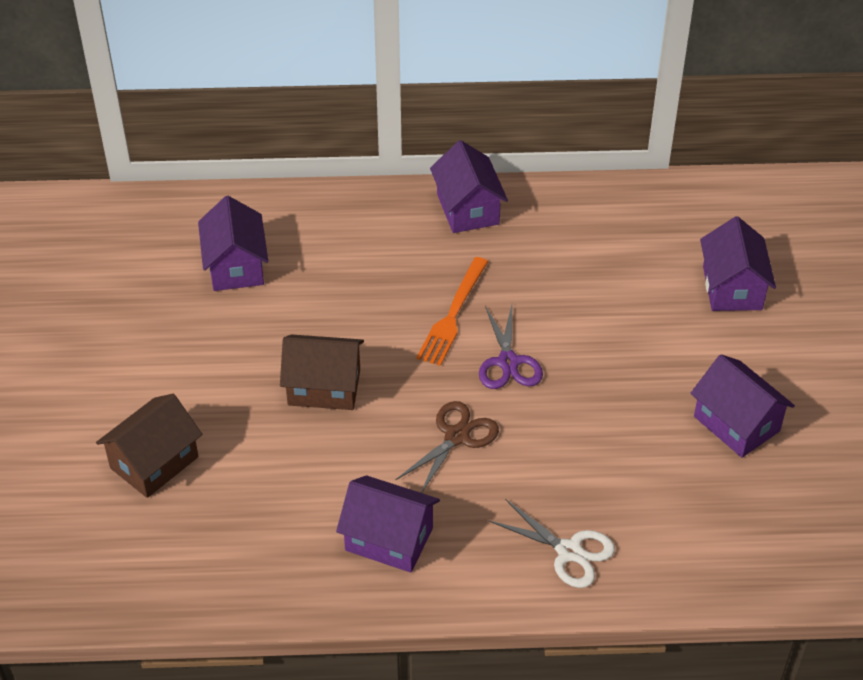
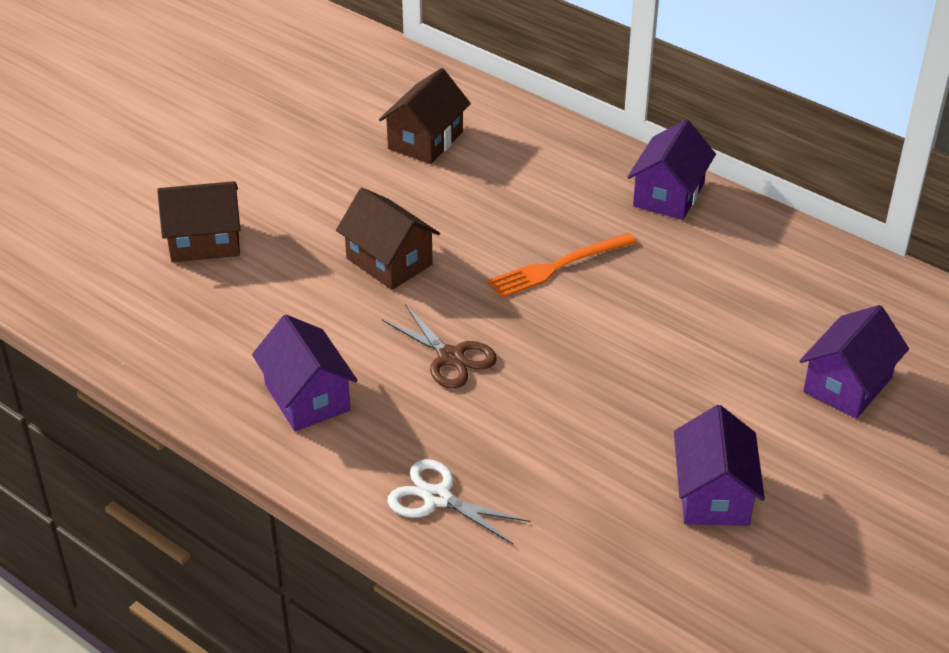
camera: 40 degrees right, 5 degrees down
purple house [198,196,268,291] -> brown house [379,68,471,164]
brown scissors [396,401,499,493] -> brown scissors turned 60 degrees clockwise [382,304,497,389]
purple scissors [479,305,543,389] -> none
white scissors [488,499,615,588] -> white scissors turned 135 degrees clockwise [387,459,530,544]

